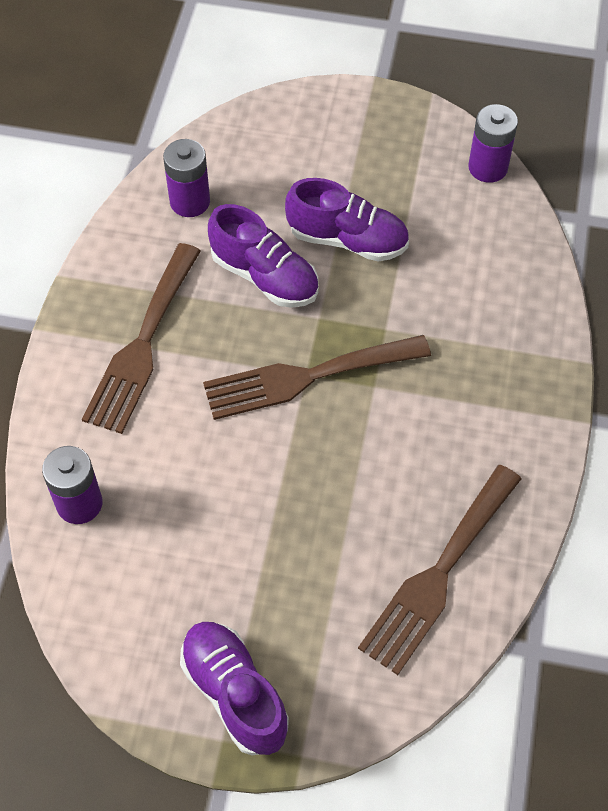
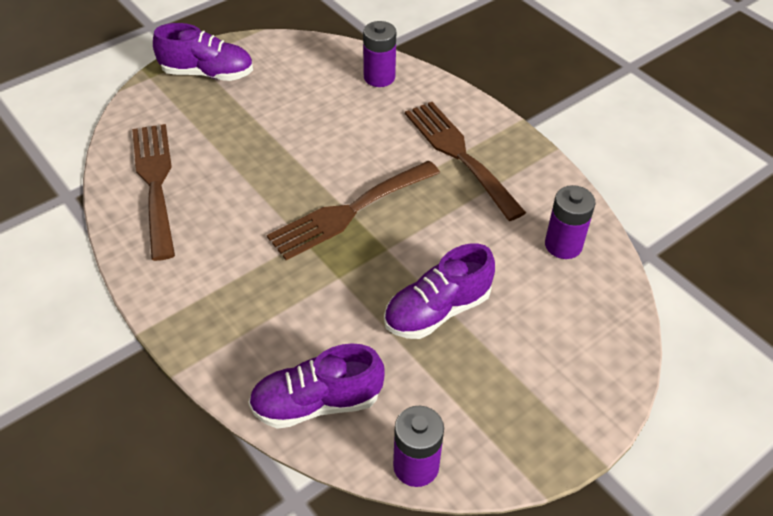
camera: 130 degrees right, 10 degrees down
brown fork [203,335,431,420] -> brown fork turned 150 degrees counterclockwise [267,161,440,260]
purple shoe [208,204,318,308] -> purple shoe moved to [249,343,384,429]

